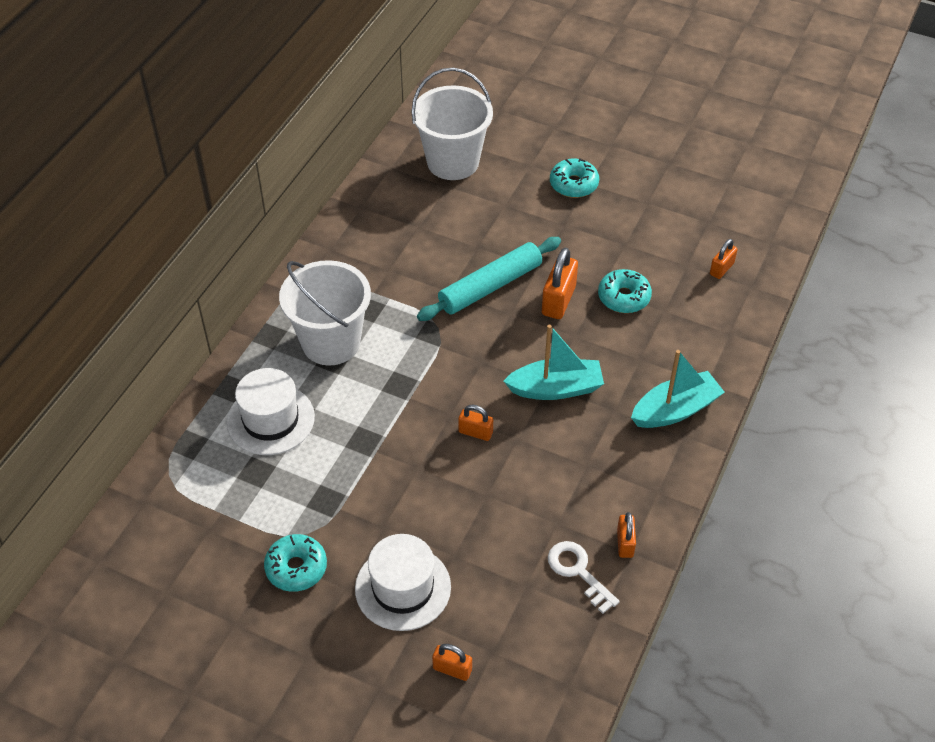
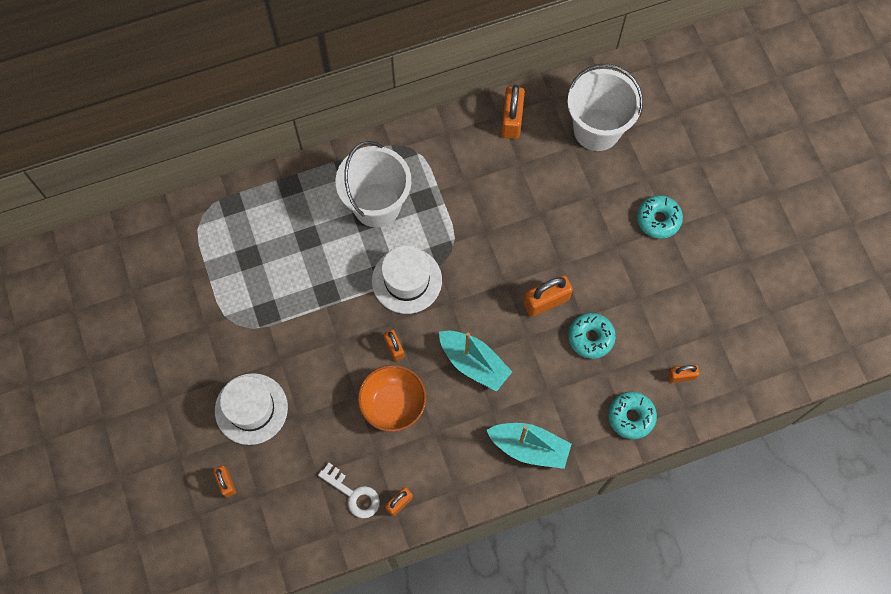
camera: 45 degrees right, 20 degrees up
white hat [227,368,315,455] -> white hat moved to [372,245,442,314]
turquoise donut [264,534,327,592] -> turquoise donut moved to [608,392,657,439]
turquoise rolling pin [417,237,561,321] -> none
white key [548,541,620,614] -> white key turned 120 degrees clockwise [318,463,380,518]
none -> orange bowl [358,365,426,432]
none -> orange padlock [501,85,525,139]

